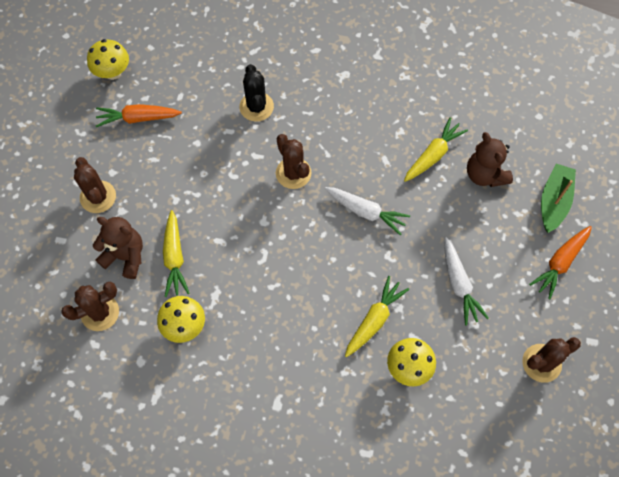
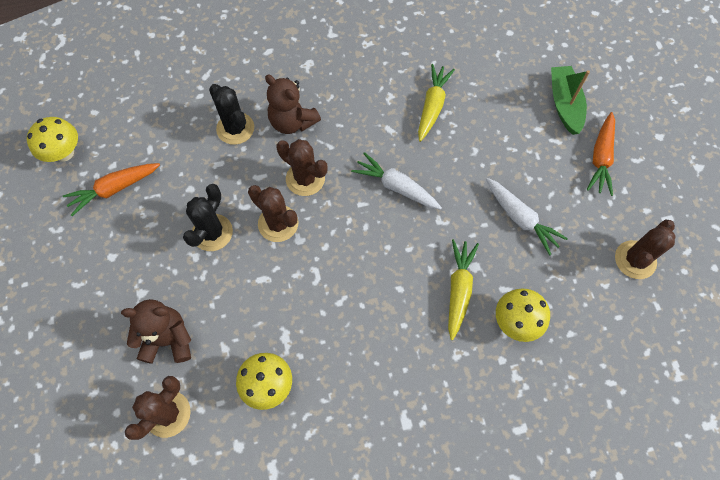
camera: 25 degrees left, 0 degrees up
brown cactus [74,157,116,213] -> brown cactus moved to [248,185,298,242]
yellow carrot [163,210,190,297] -> none
white carrot [325,187,410,235] -> white carrot turned 150 degrees counterclockwise [351,152,442,210]
brown teddy bear [467,132,513,187] -> brown teddy bear moved to [265,75,321,134]
none -> black cactus [183,184,233,251]

